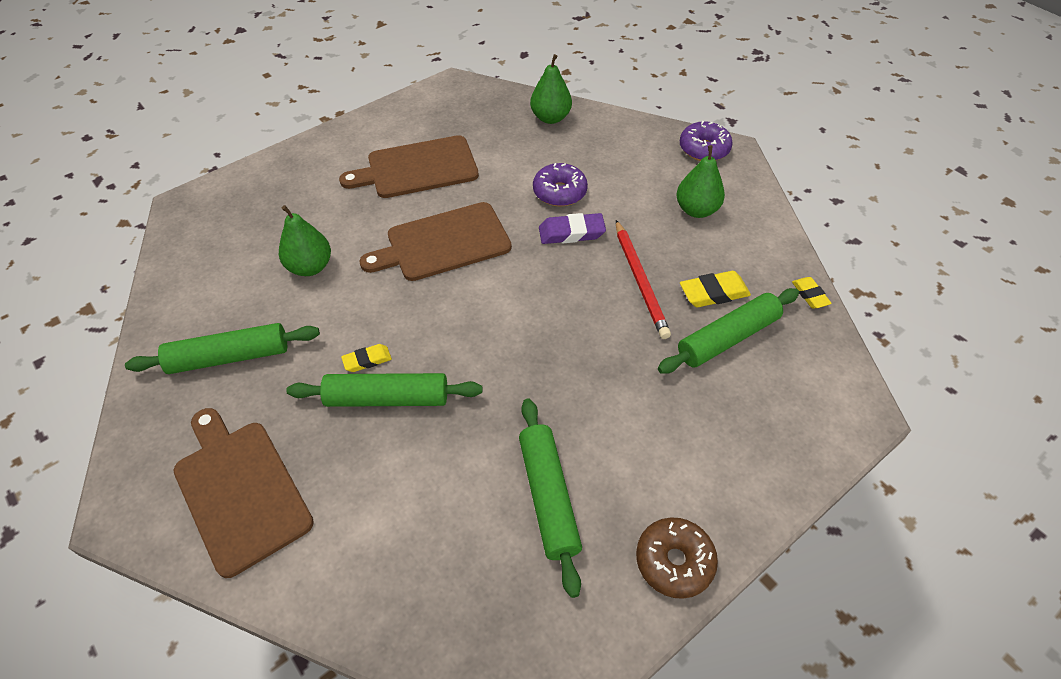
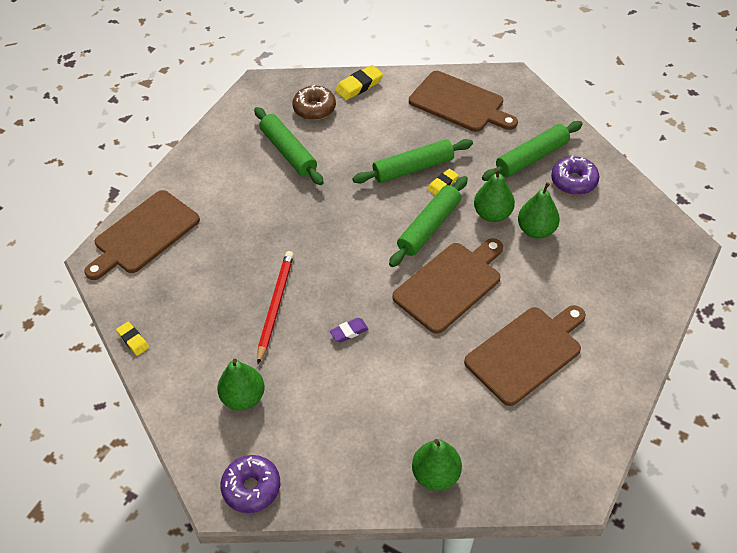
camera: 160 degrees right, 0 degrees up
purple donut [533,163,588,206] -> purple donut moved to [551,156,599,195]
purple eraser [539,213,606,244] -> purple eraser [330,318,369,343], size x0.63
red pencil [616,220,671,339] -> red pencil turned 45 degrees clockwise [257,251,294,364]
brown donut [636,517,718,599] -> brown donut moved to [292,85,336,120]
green rolling pin [658,288,799,374] -> green rolling pin moved to [389,176,468,267]
yellow eraser [680,271,751,307] -> yellow eraser moved to [335,65,383,100]
none -> brown cutting board [84,190,200,280]
none -> green pear [474,168,515,222]

